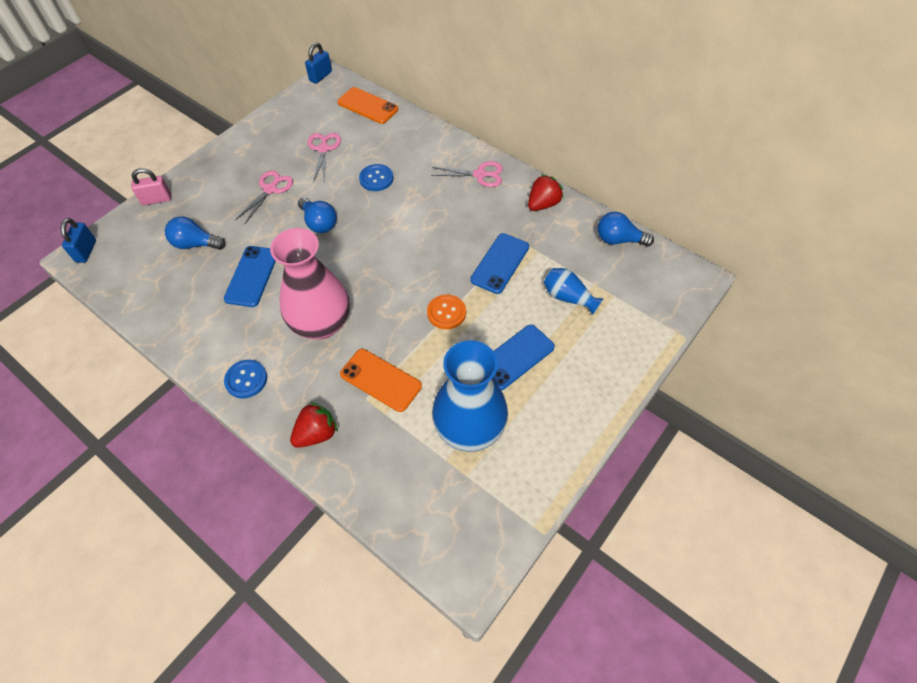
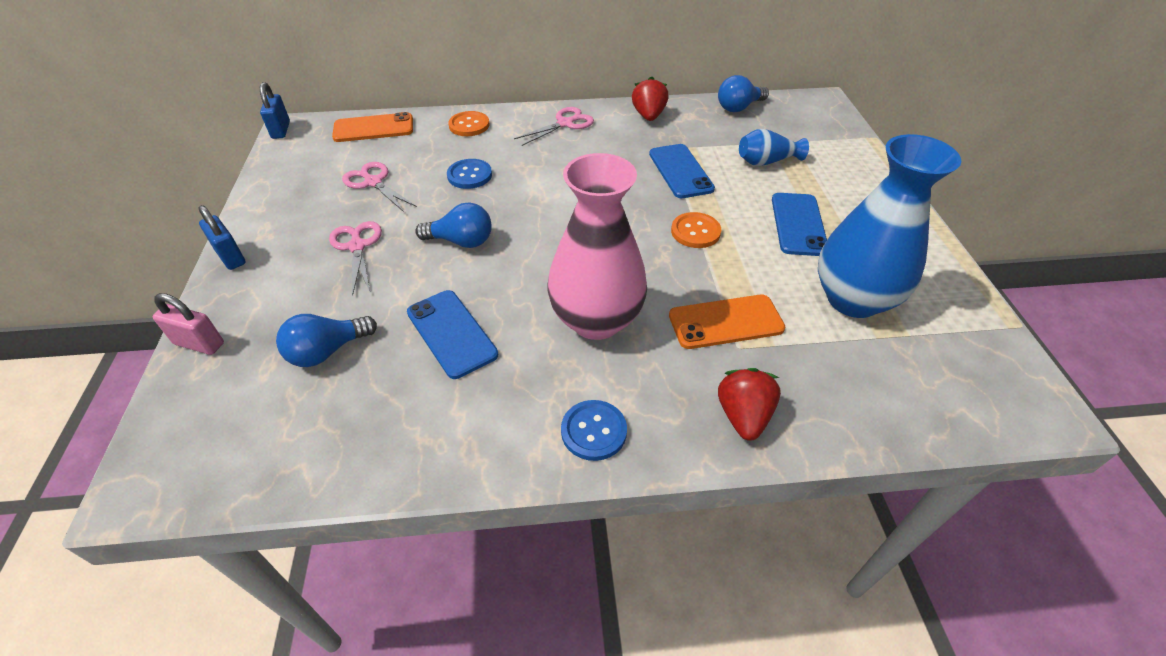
camera: 45 degrees left, 10 degrees down
blue padlock [61,218,96,263] -> blue padlock moved to [198,205,246,270]
pink padlock [131,168,171,205] -> pink padlock turned 75 degrees clockwise [153,293,224,355]
none -> orange button [448,111,489,136]

